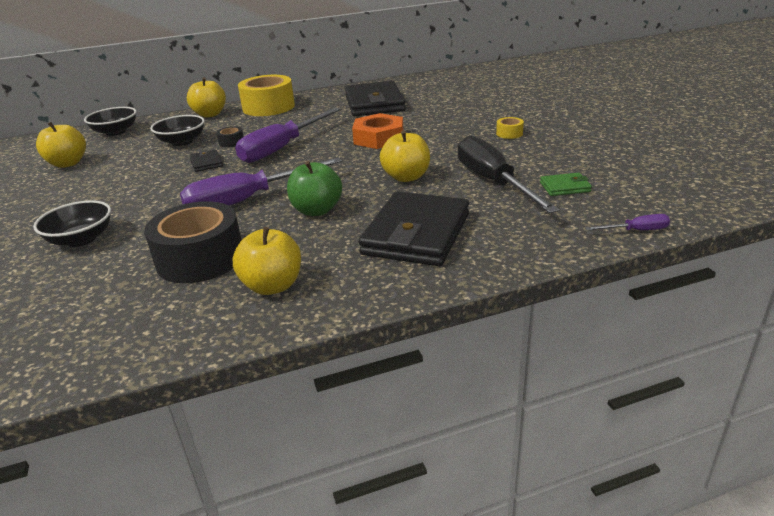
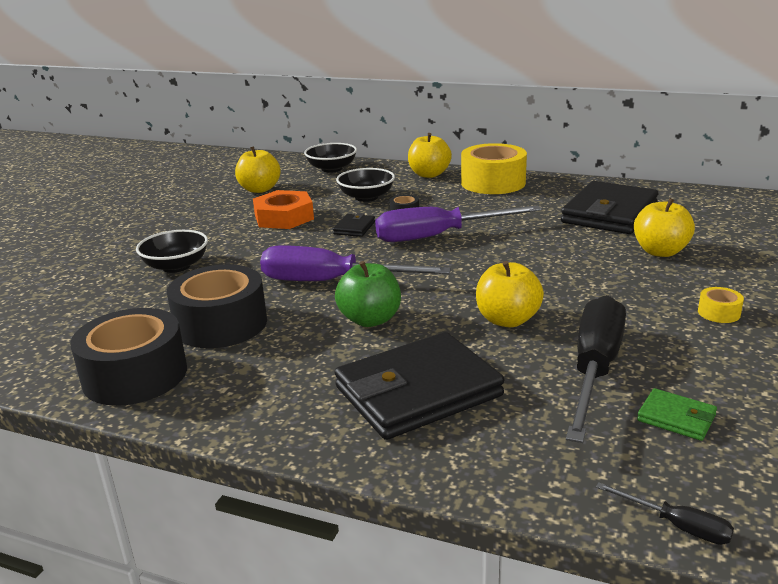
camera: 40 degrees right, 5 degrees down
yellow apple [233,227,301,295] -> yellow apple moved to [634,198,695,257]
orange nut [352,113,404,149] -> orange nut moved to [253,190,314,229]
purple screwdriver [585,214,670,230] -> black screwdriver [596,482,734,545]
none -> black tape [70,308,187,406]

